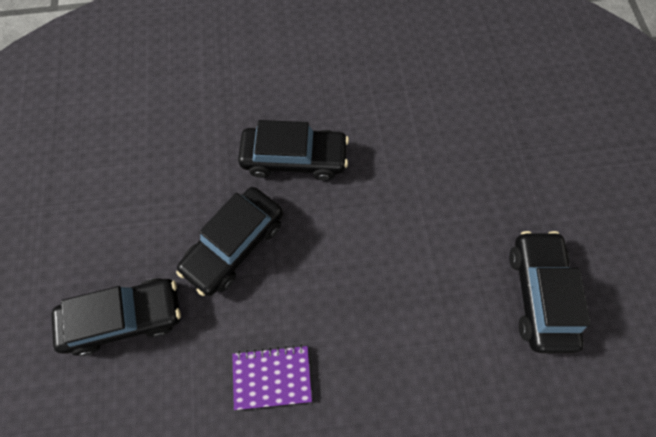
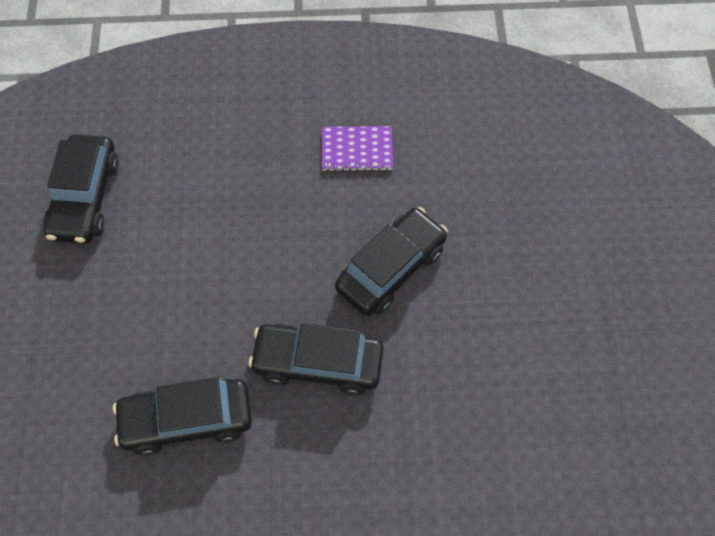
camera: 175 degrees left, 5 degrees down
black car [52,278,181,356] -> black car moved to [113,377,252,456]

